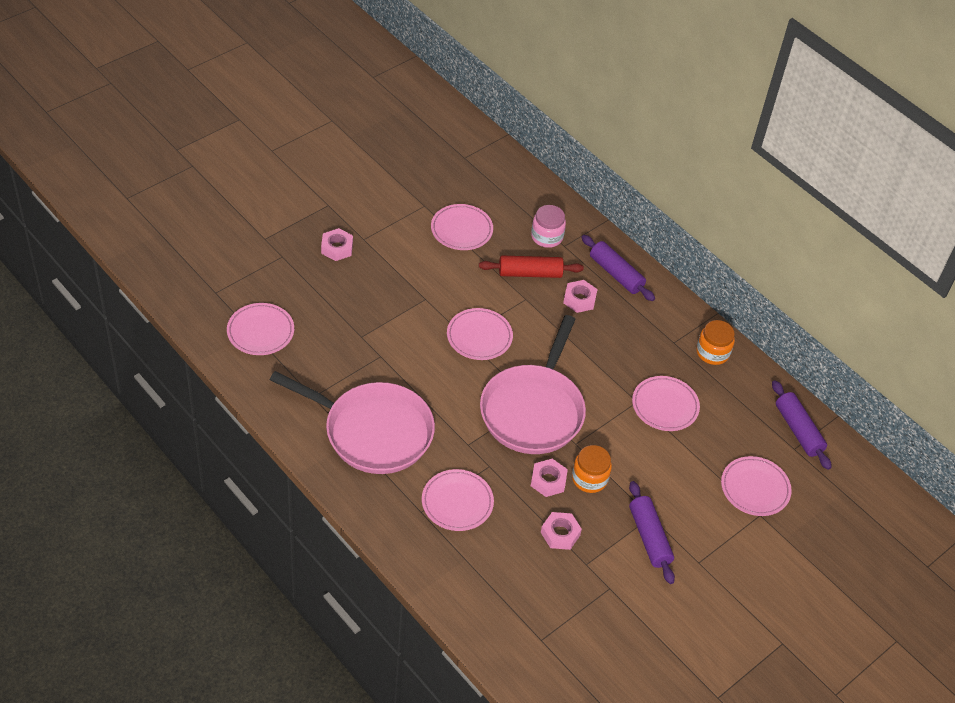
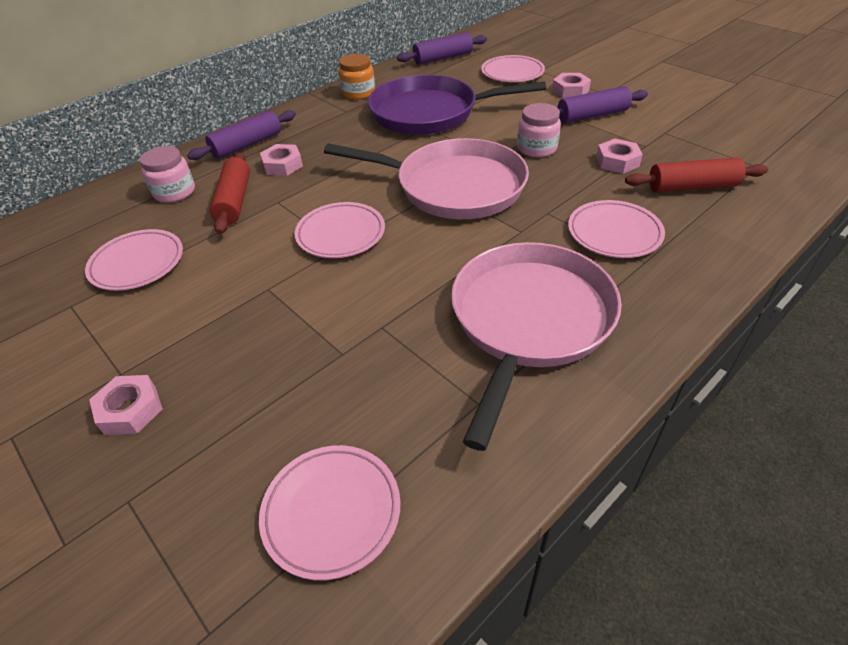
camera: 85 degrees left, 5 degrees down
pink nut [531,459,568,497] -> pink nut moved to [552,73,591,98]
orange jar [572,445,612,493] -> pink jar [517,103,561,157]
pink plate [632,376,700,431] -> purple pan [368,75,546,135]
none -> red rolling pin [625,157,768,192]

